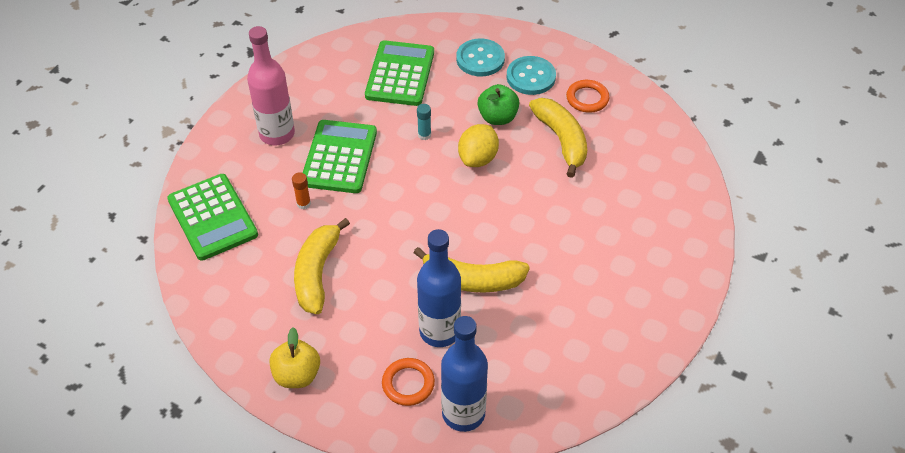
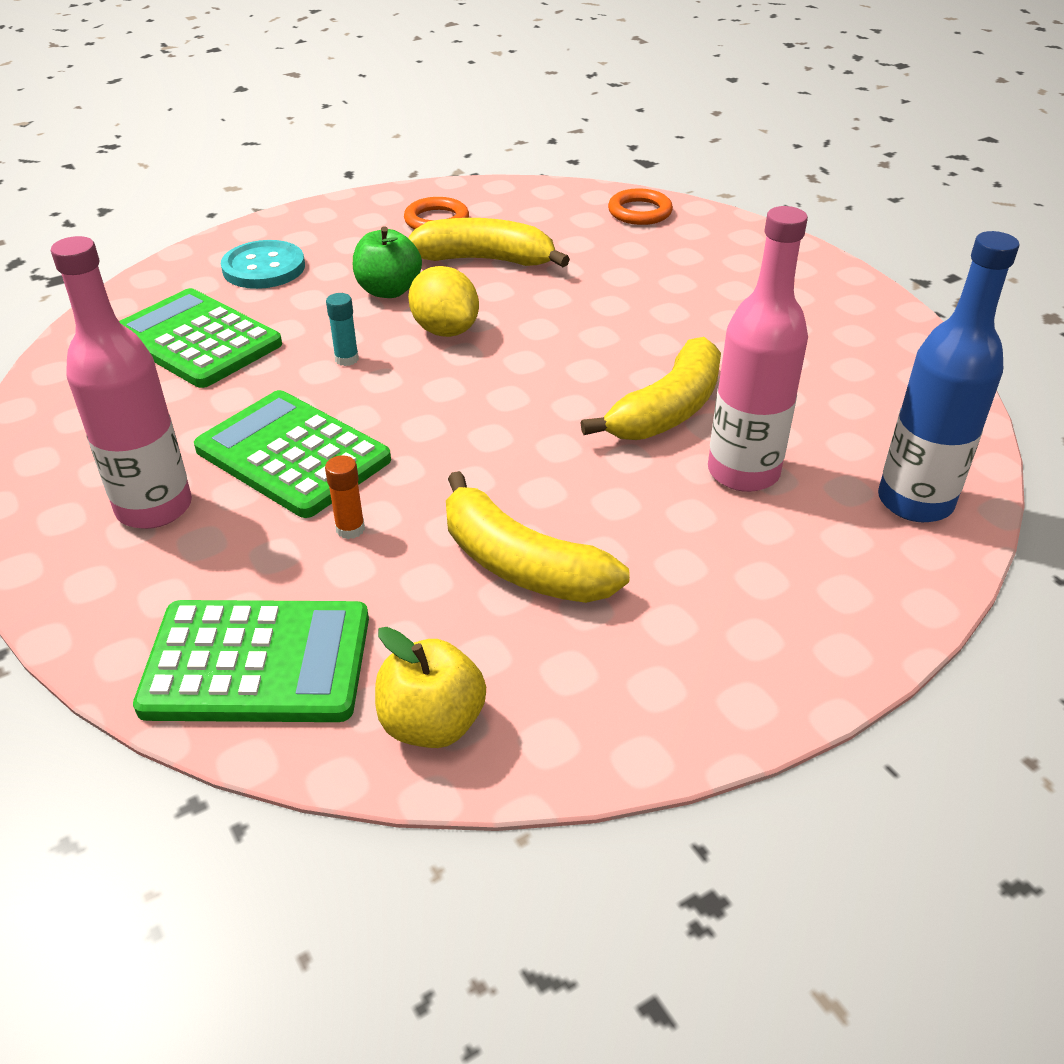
camera: 60 degrees left, 10 degrees down
yellow apple [269,327,320,388] -> yellow apple moved to [375,627,486,748]
orange ring [382,358,435,406] -> orange ring moved to [608,189,673,225]
blue bottle [417,229,461,347] -> pink bottle [708,206,808,492]
turquoise button [507,56,556,95] -> none

